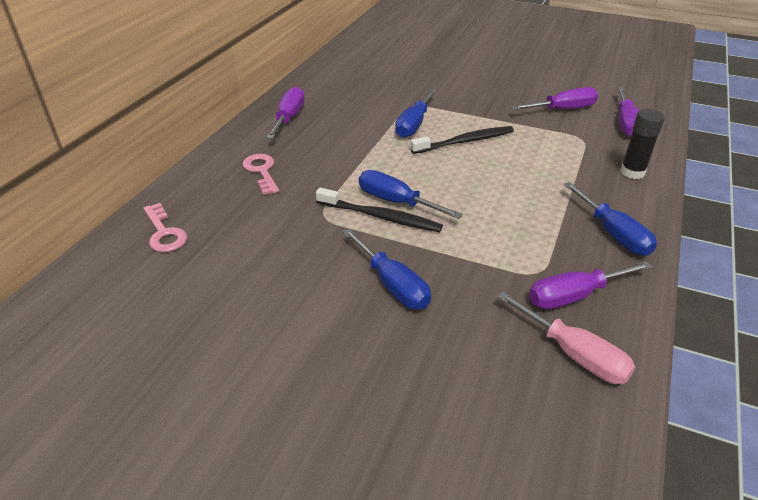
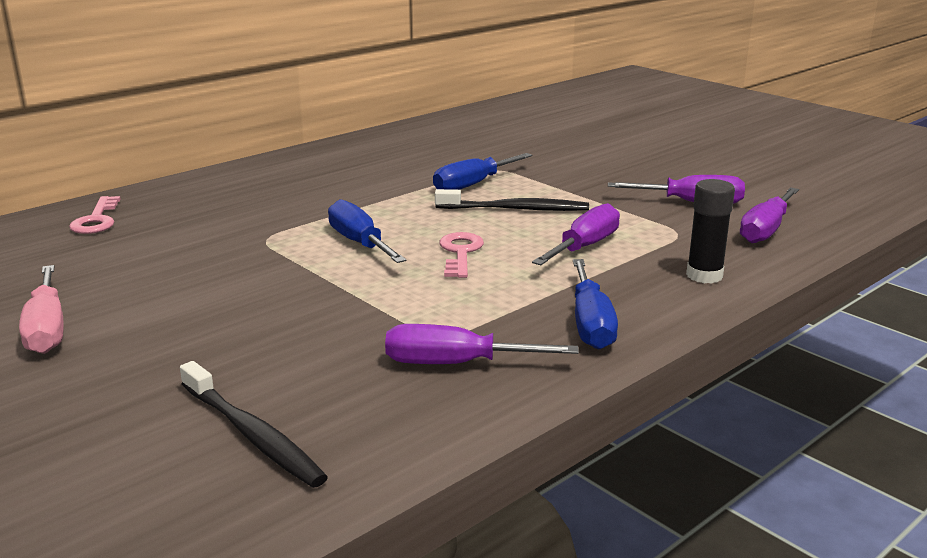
camera: 25 degrees right, 15 degrees down
pink key [243,154,279,195] -> pink key moved to [440,232,484,278]
purple screwdriver [266,87,305,139] -> purple screwdriver moved to [532,203,620,265]
black toothbrush [316,188,443,232] -> black toothbrush moved to [180,361,328,488]
blue screwdriver [342,229,431,309] -> none
pink screwdriver [497,292,635,384] -> pink screwdriver moved to [19,265,64,354]

